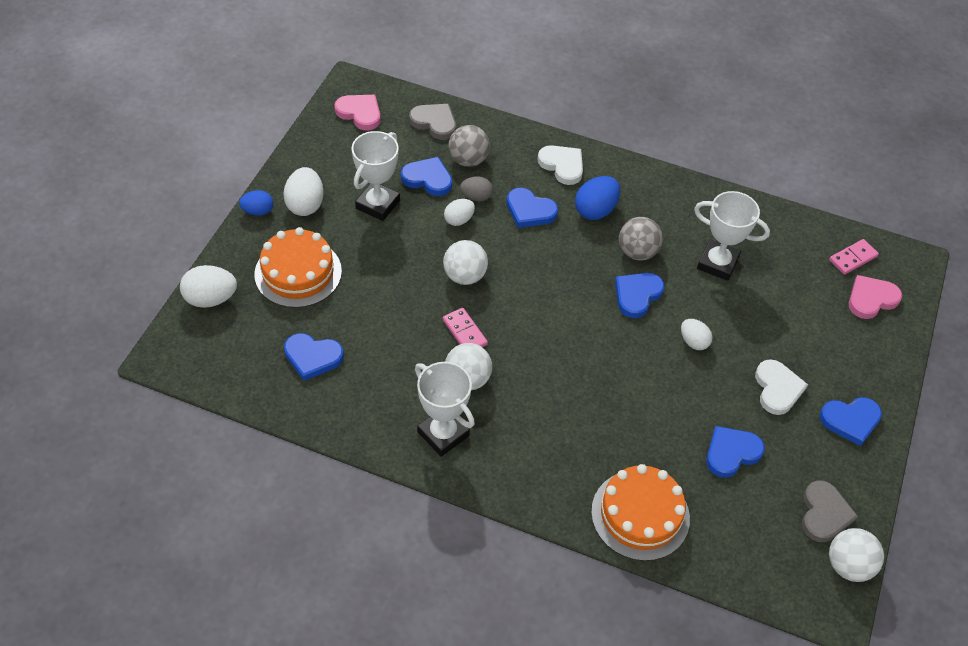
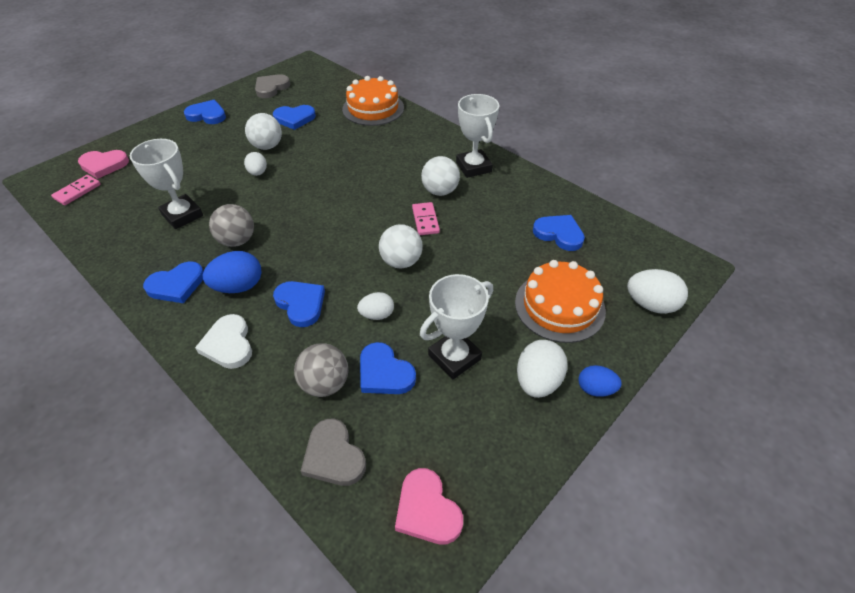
camera: 155 degrees left, 5 degrees down
grey egg [460,176,493,201] -> none
blue heart [615,273,664,318] -> blue heart moved to [143,261,204,303]
white heart [755,359,808,415] -> none
pink domino [829,239,879,275] -> pink domino turned 45 degrees counterclockwise [51,175,101,205]
white ball [829,528,884,582] -> white ball moved to [245,113,282,150]

